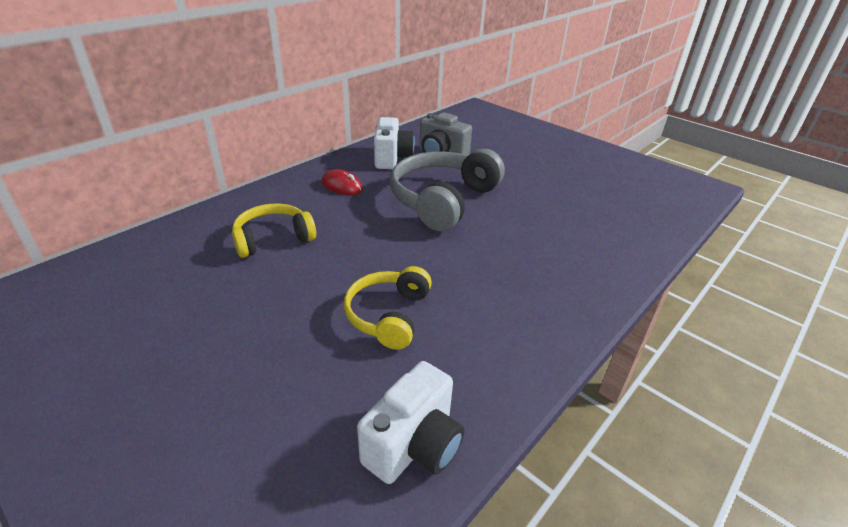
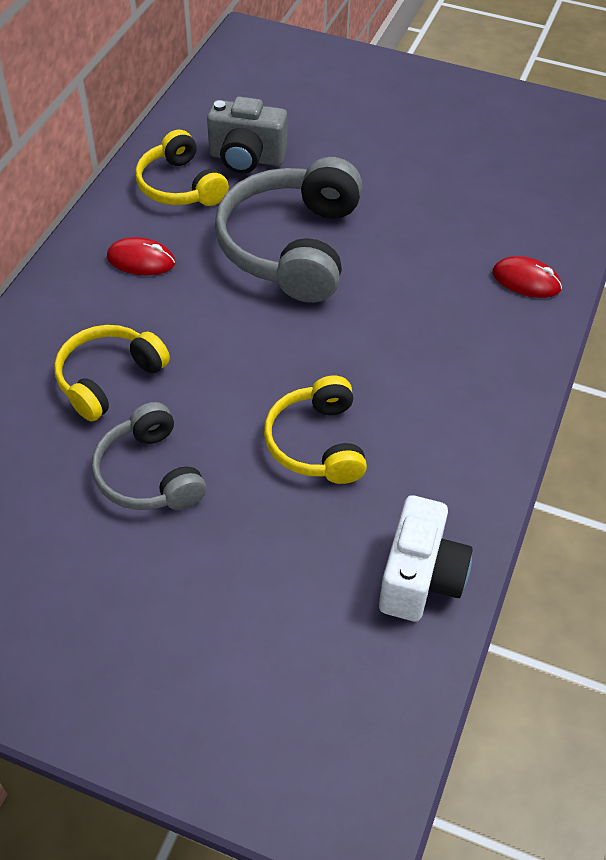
camera: 20 degrees left, 15 degrees up
white camera [374,117,415,169] -> yellow headphones [135,130,229,206]
none -> grey headphones [92,402,206,510]
none -> red mouse [492,256,562,298]

